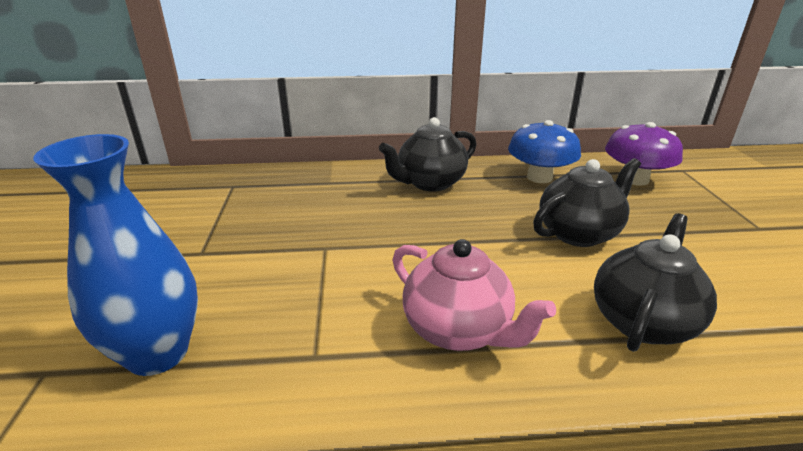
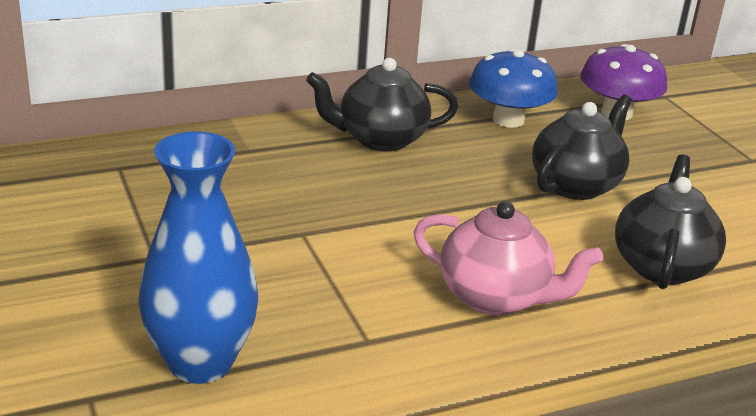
camera: 20 degrees left, 0 degrees up
black teapot [379,117,476,191] -> black teapot turned 45 degrees clockwise [306,58,458,152]

